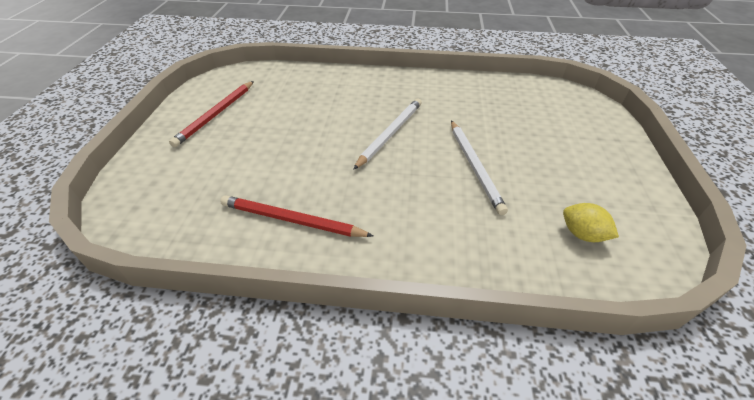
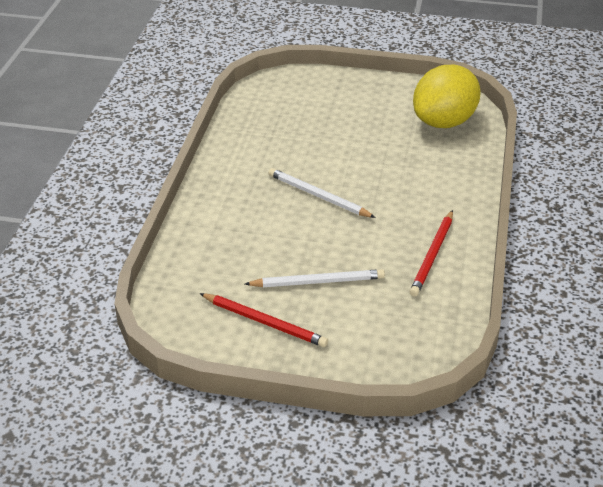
camera: 85 degrees left, 5 degrees down
white pencil [451,120,508,215] -> white pencil moved to [245,269,385,287]
yellow lemon [563,203,619,242] -> yellow lemon [413,65,481,128], size x2.39

